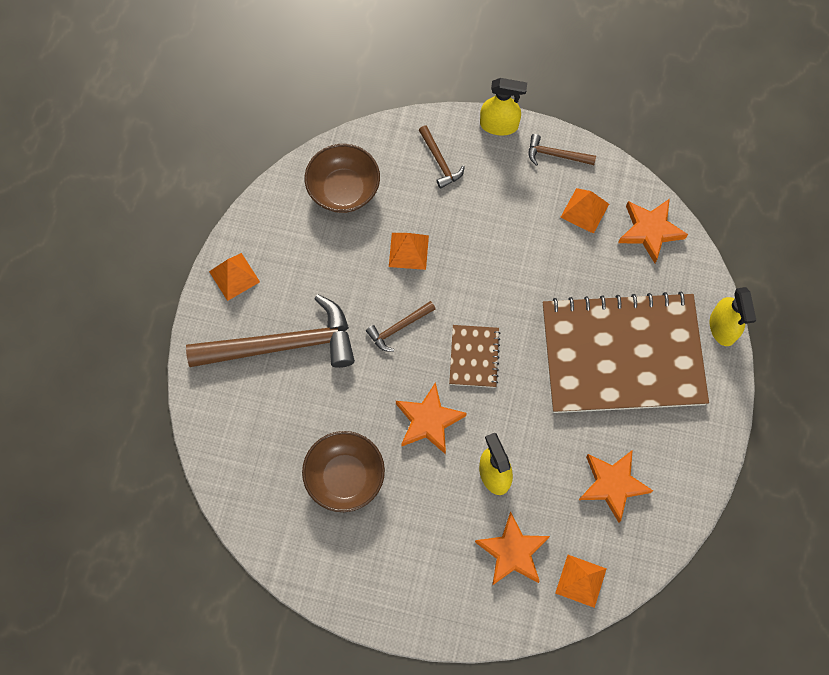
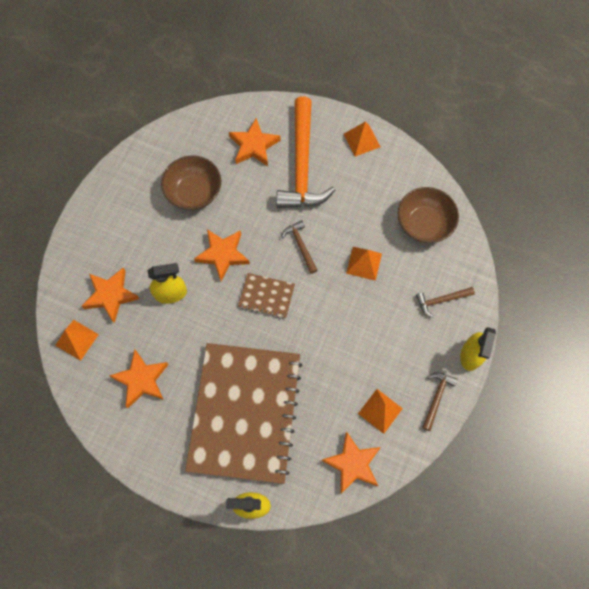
camera: 100 degrees right, 0 degrees up
brown hammer [186,294,355,368] -> orange hammer [276,96,335,208]
none -> orange star [229,118,281,166]

